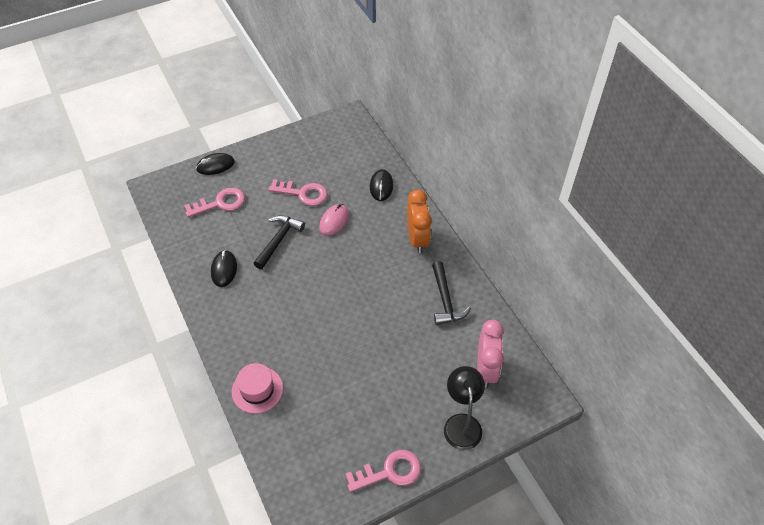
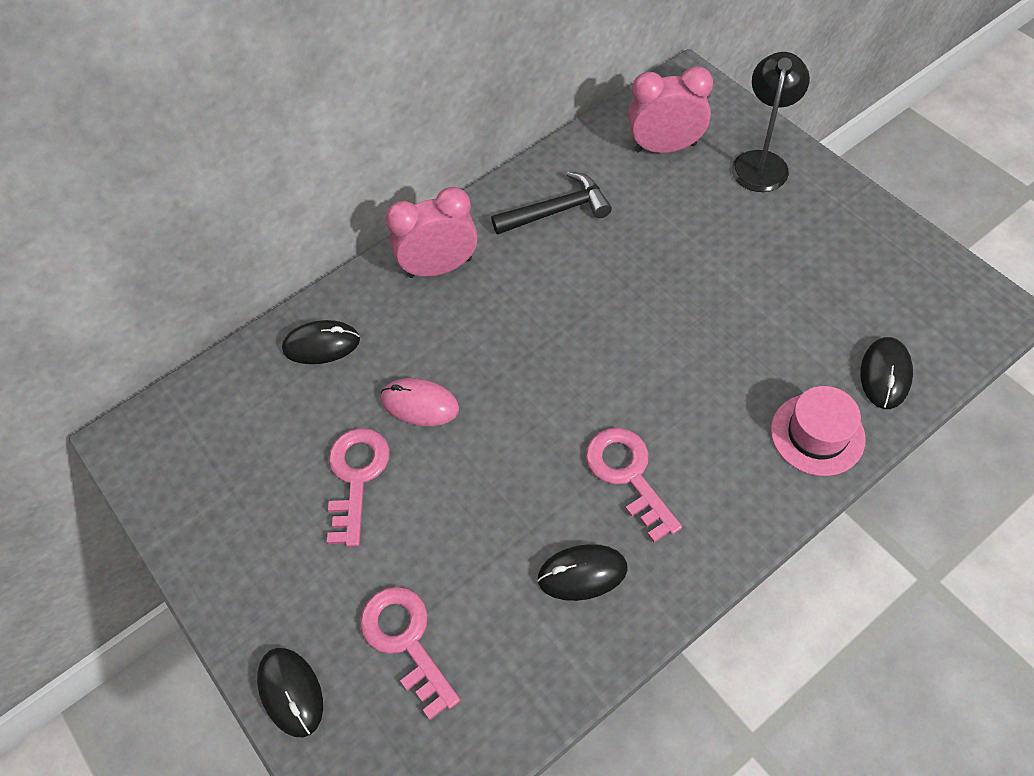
camera: 95 degrees left, 5 degrees up
black hammer [253,215,305,269] -> none
pink key [345,450,421,492] -> pink key moved to [586,428,682,543]
orange clock [407,190,432,253] -> pink clock [385,187,478,278]
black lamp [444,366,485,450] -> black lamp turned 120 degrees clockwise [732,52,810,192]
none -> black mouse [861,337,913,409]

